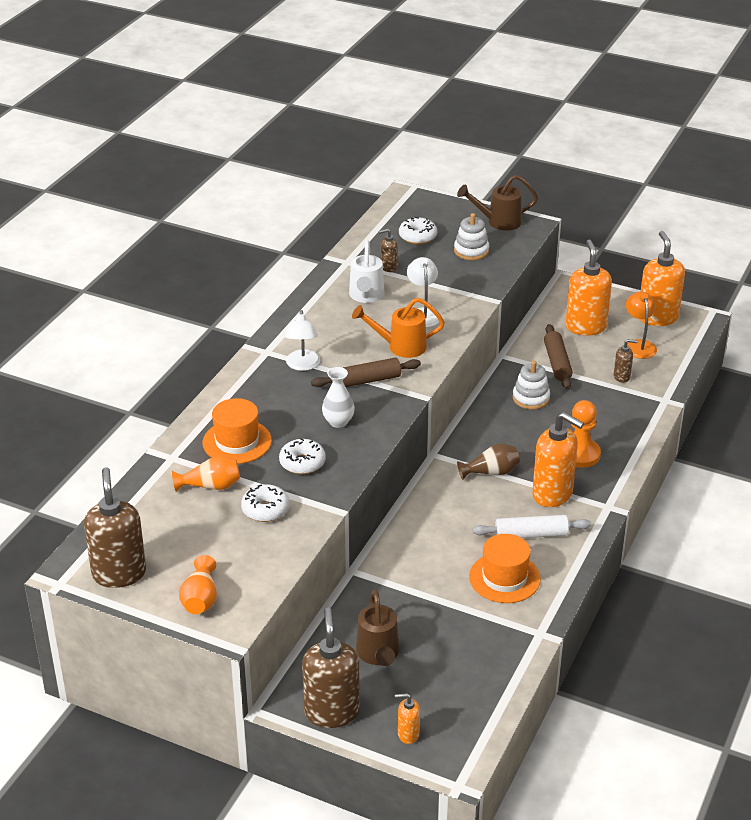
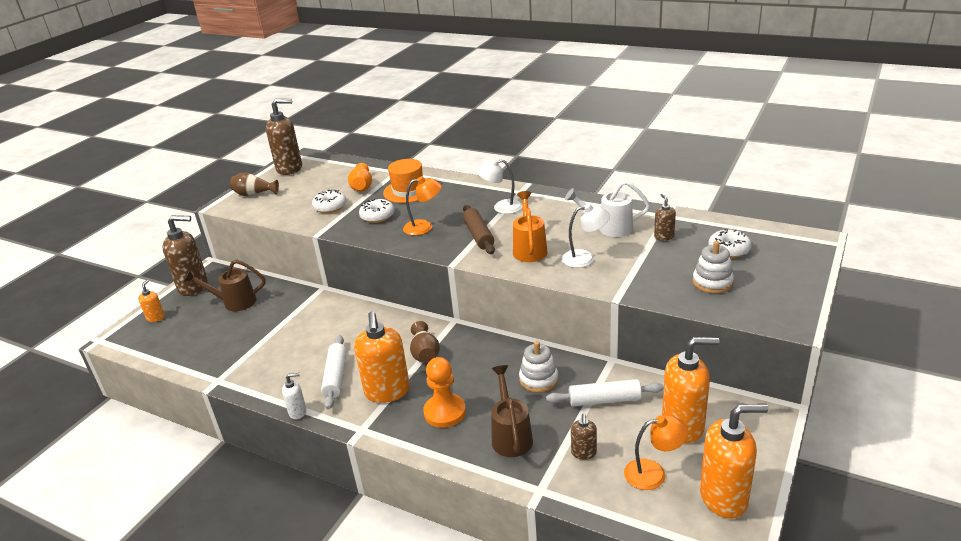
camera: 95 degrees right, 5 degrees down
orange vase [179,555,217,614] -> brown vase [230,172,279,196]
white vase [322,367,355,428] -> orange lamp [403,176,442,235]
brown watering can [457,175,538,231] -> brown watering can moved to [491,365,533,457]
orange hat [469,534,541,603] -> none
orange soap dispenser [532,412,584,507] -> orange soap dispenser turned 45 degrees counterclockwise [354,311,410,403]
brown rolling pin [544,324,573,389] -> white rolling pin [546,379,664,406]
none -> white soap dispenser [282,373,306,419]

